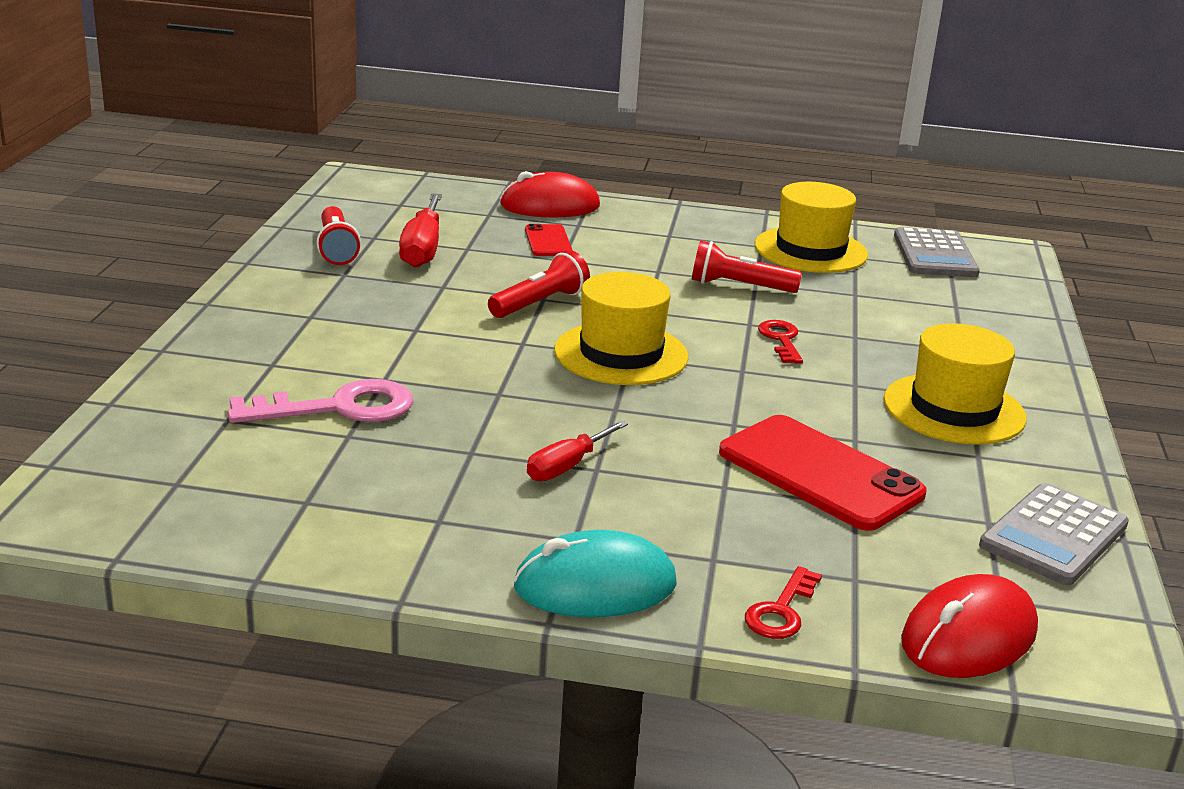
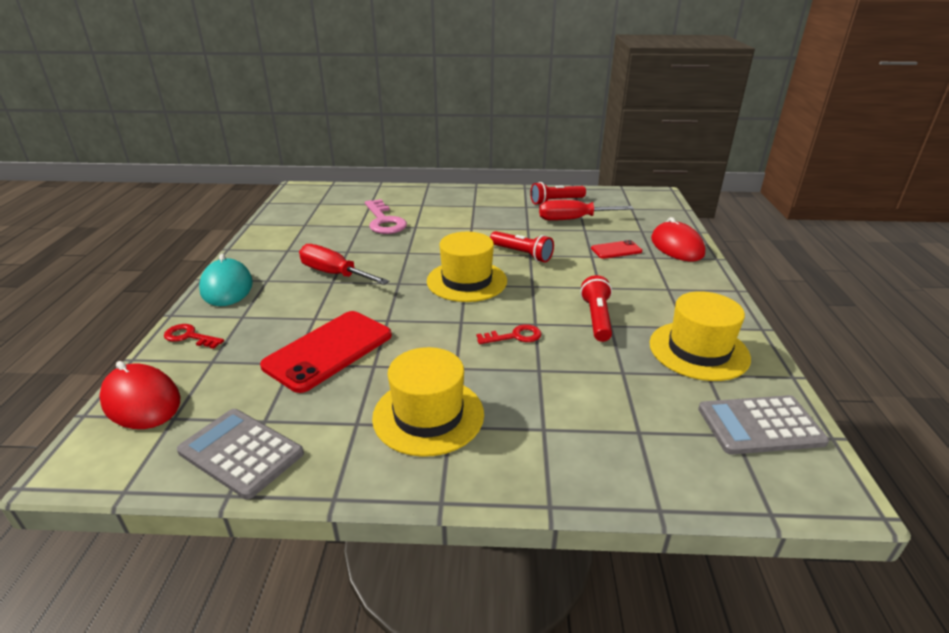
camera: 85 degrees right, 5 degrees up
red screwdriver [527,420,628,481] -> red screwdriver [299,244,389,285], size x1.56

